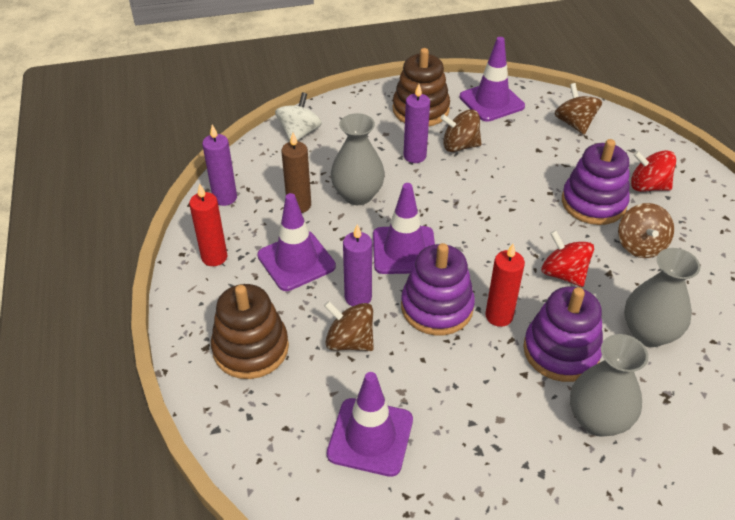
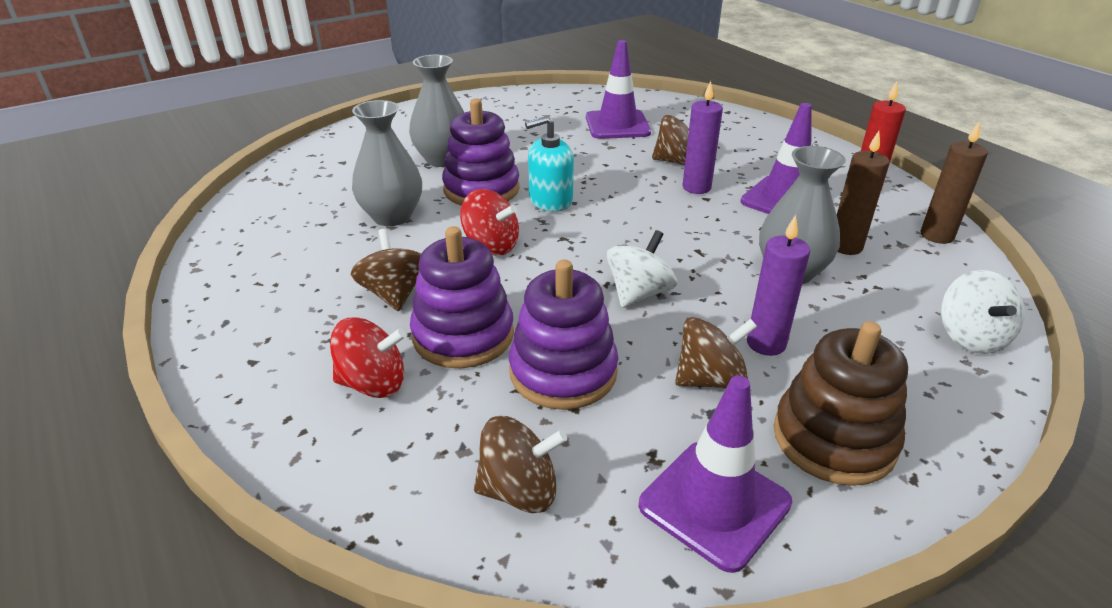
camera: 160 degrees right, 10 degrees down
purple candle [202,125,237,206] -> brown candle [921,121,988,244]
brown stacking toy [211,284,289,379] -> none
purple traffic cone [373,183,435,274] -> none
purple stacking toy [401,243,475,335] -> purple stacking toy moved to [509,260,618,410]
red candle [486,244,525,327] -> turquoise soap dispenser [525,116,574,212]
brown spinning top [555,83,602,135] -> brown spinning top turned 60 degrees counterclockwise [474,416,567,513]
none -> white spinning top [607,230,677,308]

